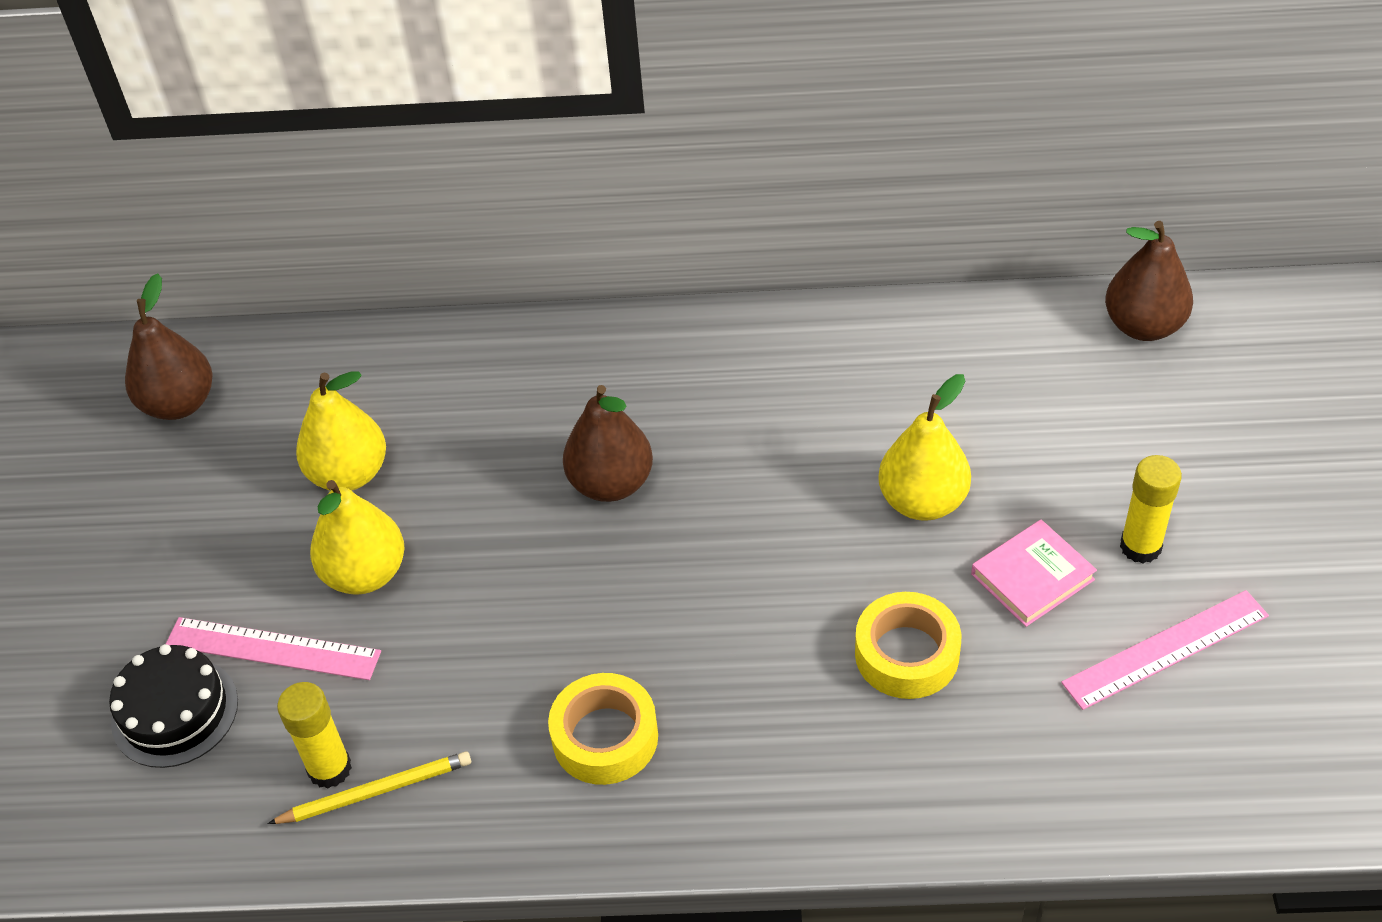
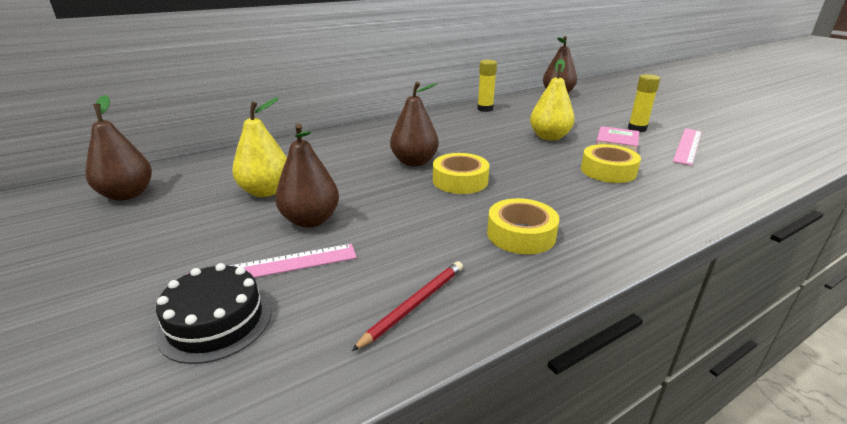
camera: 35 degrees left, 20 degrees down
yellow pencil [267,751,471,824] -> red pencil [352,261,463,351]
yellow glue stick [277,682,352,788] -> yellow glue stick moved to [477,60,497,112]
yellow pear [310,480,405,595] -> brown pear [275,124,339,228]
none -> yellow tape [433,153,489,194]

